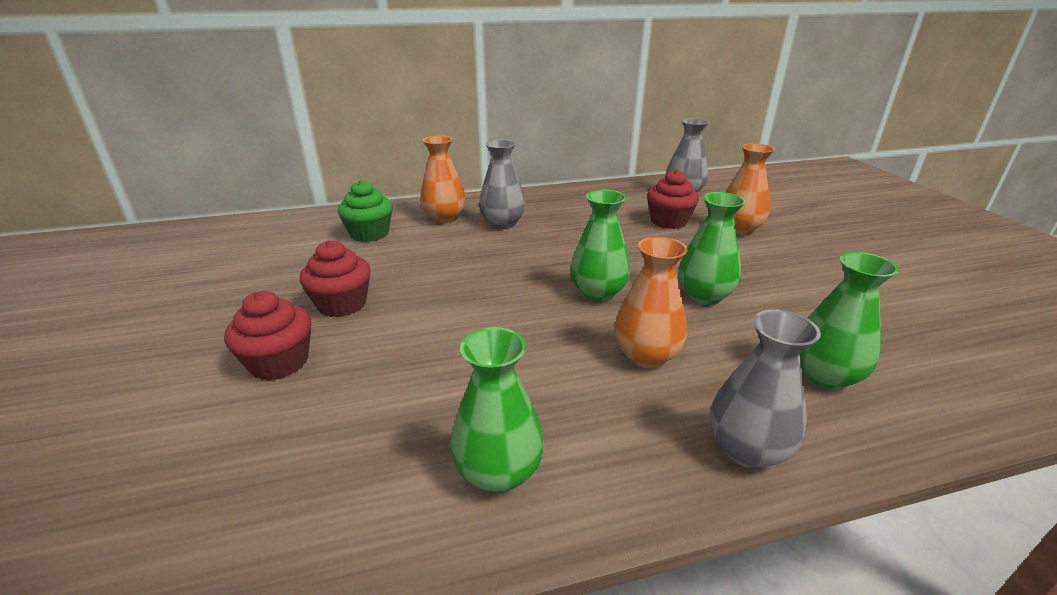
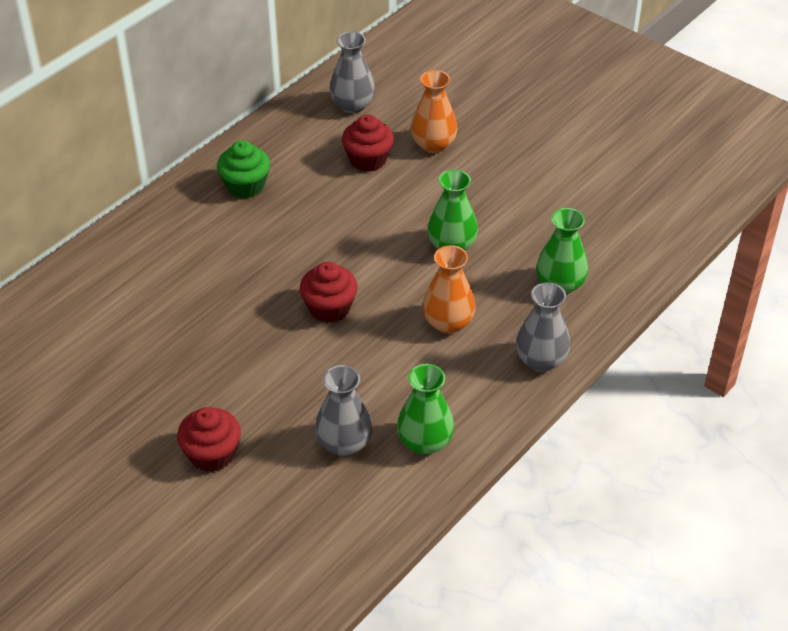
camera: 35 degrees left, 15 degrees up
red cupcake [300,240,371,317] -> red cupcake moved to [300,262,358,323]
green cupcake [338,180,393,242] -> green cupcake moved to [217,140,270,199]
orange vase [420,136,466,223] -> none
grey vase [479,139,525,229] -> grey vase moved to [315,365,372,456]
green vase [570,189,630,301] -> none

